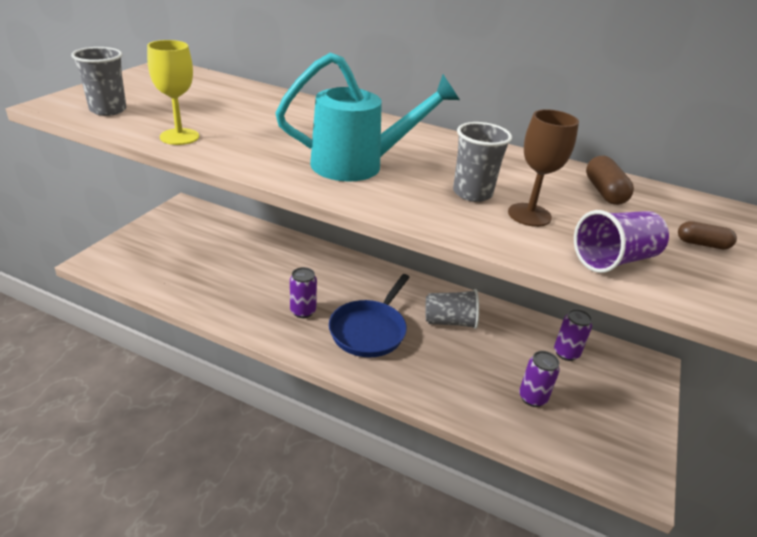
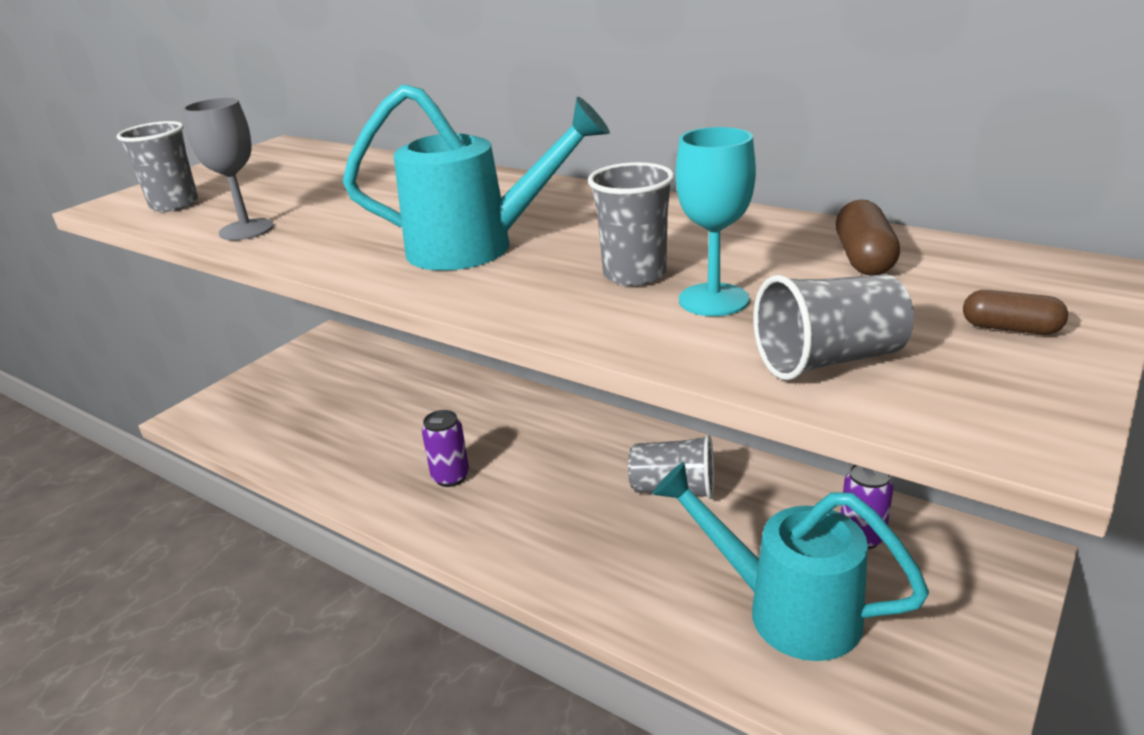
camera: 15 degrees right, 5 degrees down
yellow goblet [147,40,199,145] -> grey goblet [183,98,274,240]
blue pan [329,274,410,357] -> none
brown goblet [508,109,579,227] -> turquoise goblet [676,127,756,316]
purple can [519,351,560,407] -> turquoise watering can [652,462,929,661]
purple cup [574,210,669,273] -> grey cup [753,274,914,380]

